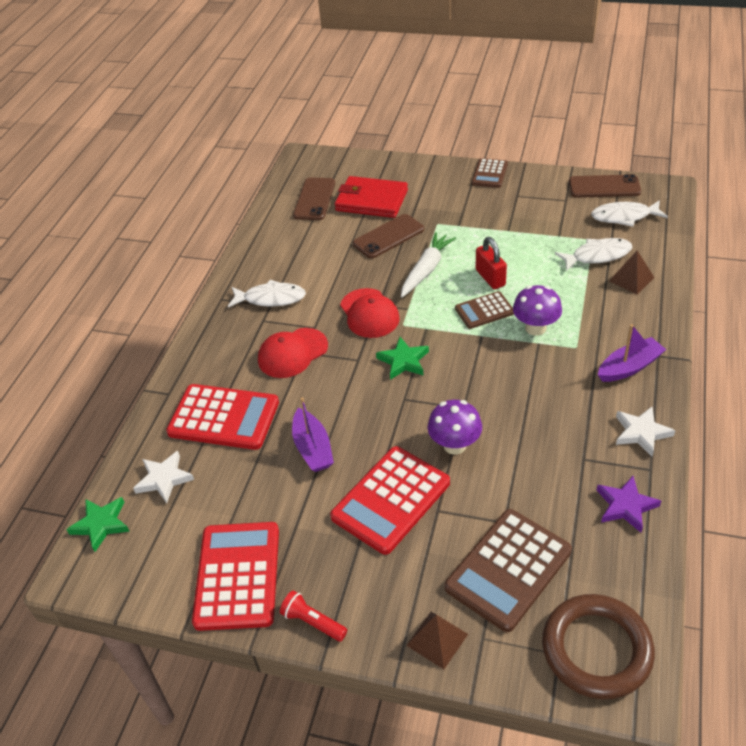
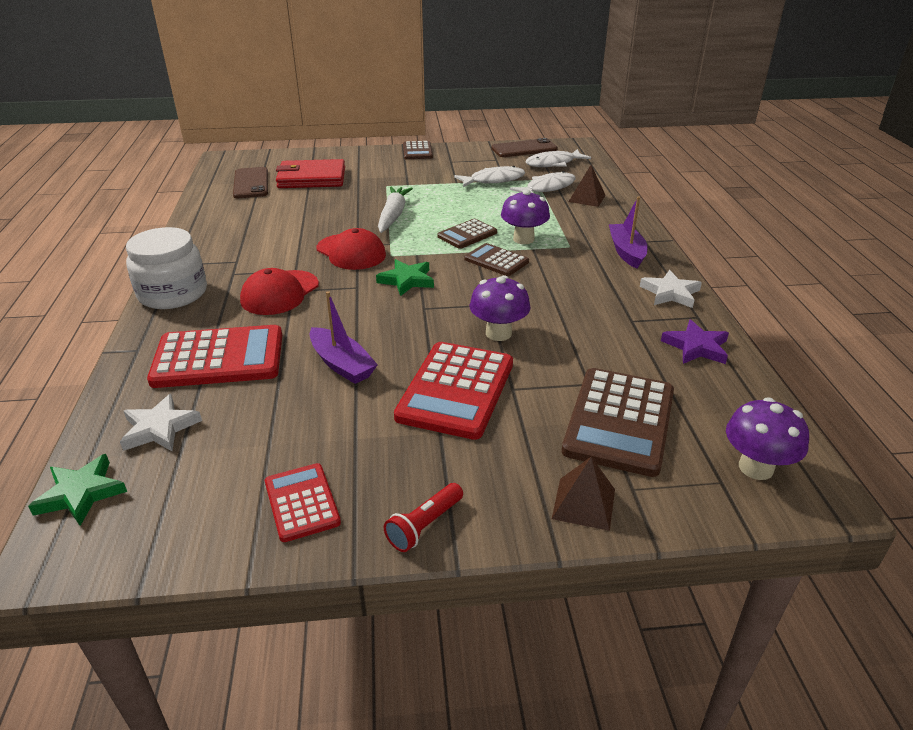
camera: 25 degrees left, 10 degrees down
red calculator [192,522,279,631] -> red calculator [265,463,341,542], size x0.57
white fish [228,280,306,307] -> white fish moved to [454,166,525,187]
red flashlight [280,590,347,642] -> red flashlight turned 60 degrees counterclockwise [384,483,463,552]
brown phone [353,214,424,259] -> none
red padlock [476,237,507,289] -> none
brown ring [542,594,655,699] -> purple mushroom [726,397,809,480]
purple boat [598,324,666,382] -> purple boat turned 45 degrees counterclockwise [609,196,648,269]
none -> white jar [126,227,207,309]
none -> brown calculator [464,243,529,276]

